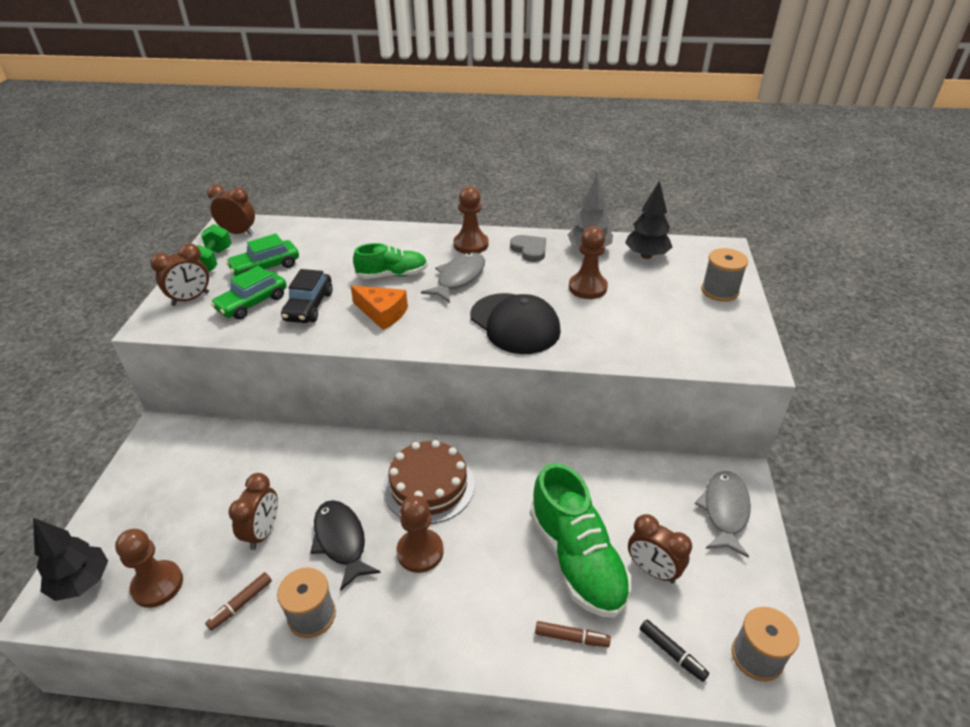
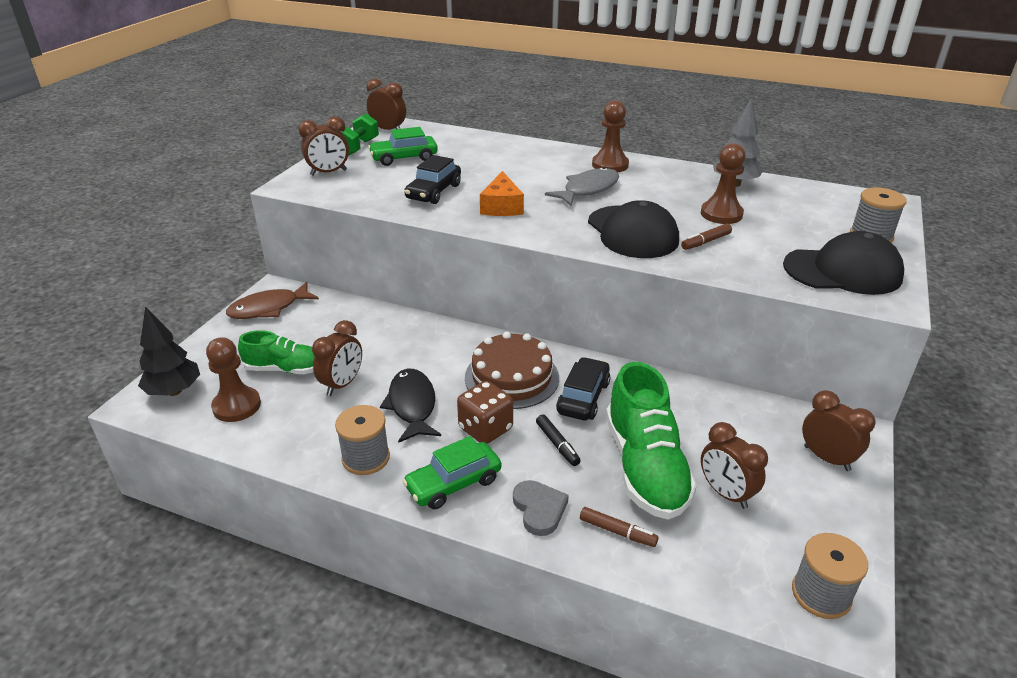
camera: 15 degrees right, 5 degrees down
brown marker [205,572,272,631] -> brown marker moved to [681,223,732,250]
green car [211,266,287,320] -> green car moved to [403,436,501,509]
orange cheese [350,285,408,330] -> orange cheese turned 45 degrees clockwise [480,171,524,216]
green shoe [353,243,428,279] -> green shoe moved to [238,330,315,374]
brown pawn [396,495,444,573] -> brown dice [457,381,513,444]
grey heart [510,235,546,262] -> grey heart moved to [513,480,569,536]
black tree [625,180,672,259] -> none
black marker [640,619,709,682] -> black marker moved to [536,414,581,466]
grey fish [695,471,751,558] -> brown clock [802,390,875,471]
none -> brown fish [226,282,319,319]
none -> black car [556,357,610,420]
none -> black cap [783,231,904,295]

